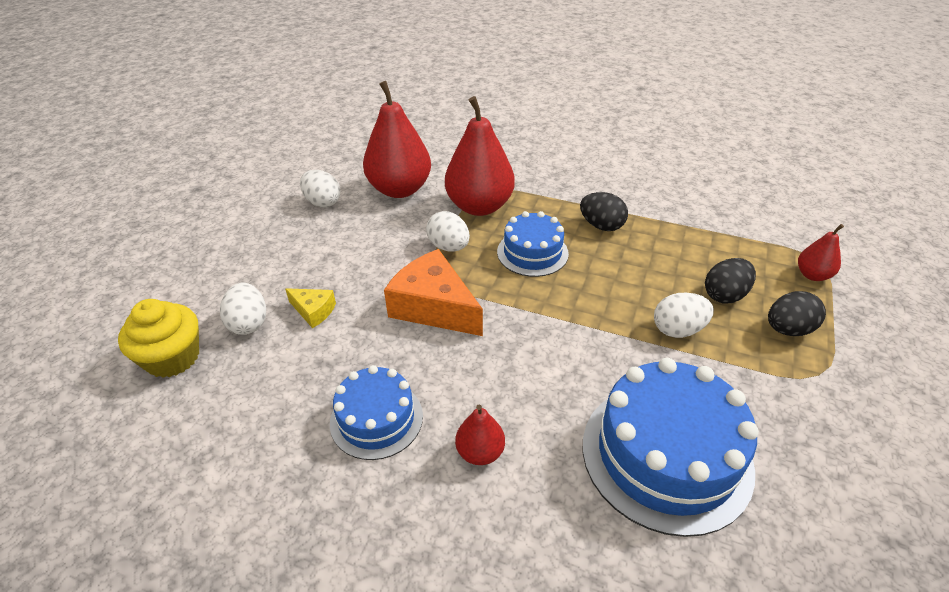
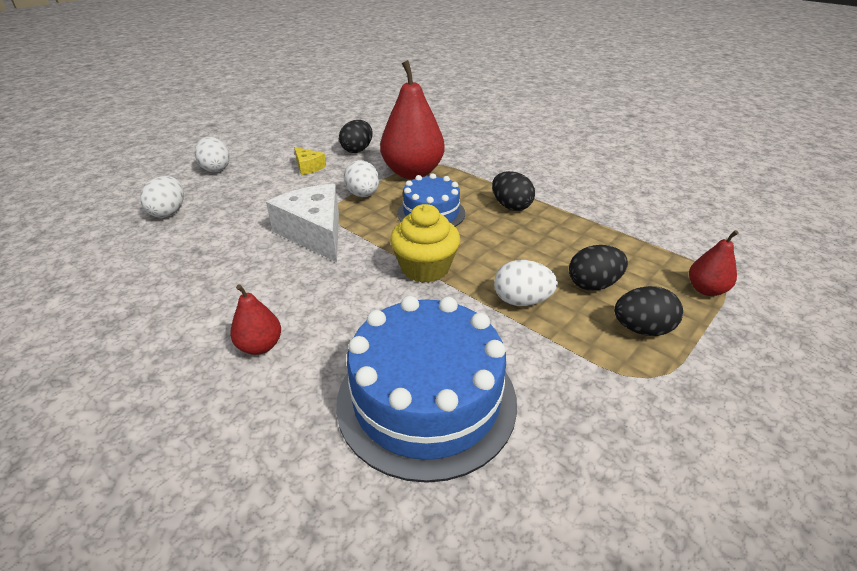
camera: 20 degrees right, 5 degrees down
yellow cupcake [118,299,199,378] -> yellow cupcake moved to [390,204,460,283]
yellow cheese [285,288,336,328] -> yellow cheese moved to [294,147,326,175]
white egg [300,170,341,208] -> white egg moved to [195,137,230,172]
blue cake [330,365,423,460] -> none
red pear [363,81,431,198] -> black egg [339,120,373,153]
orange cheese [384,249,483,336] -> white cheese [266,184,339,262]

